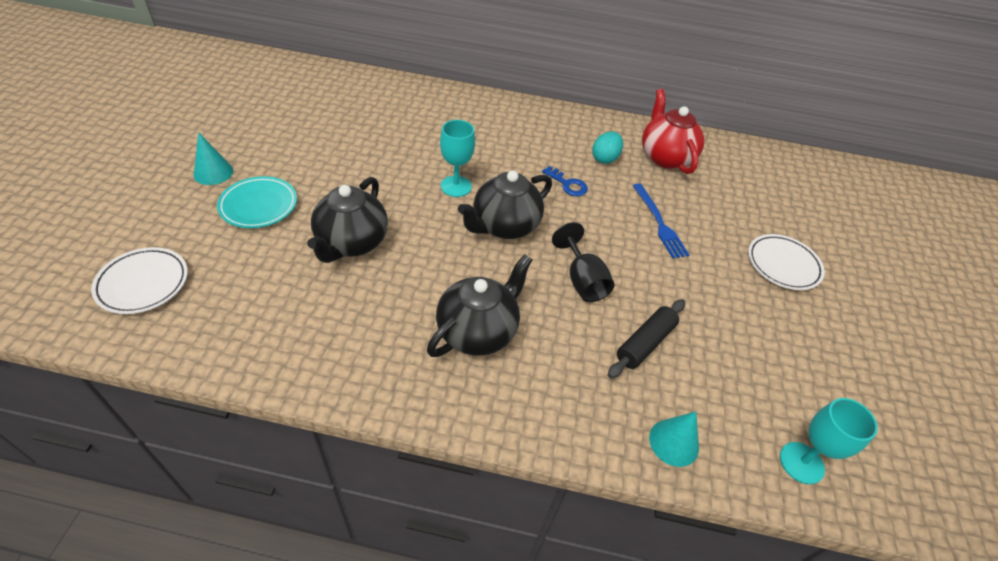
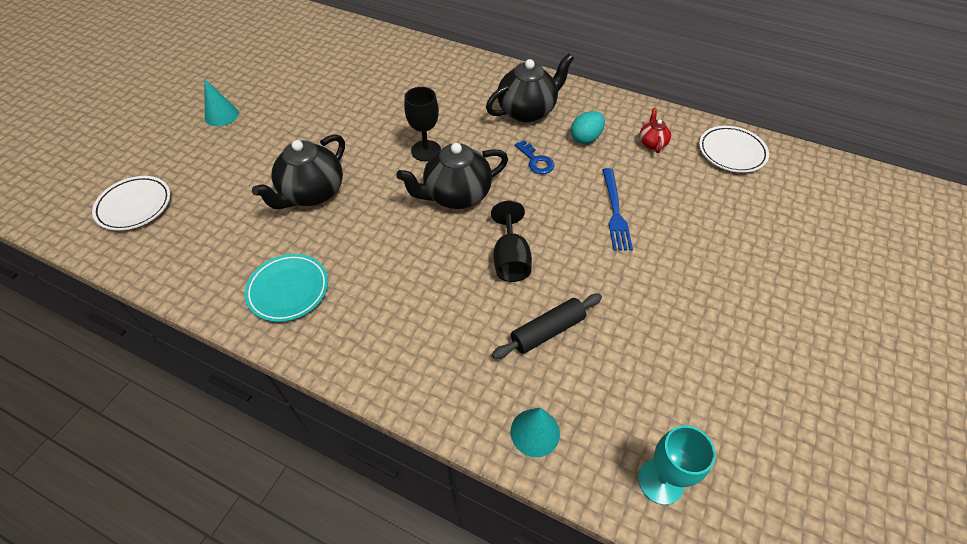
camera: 20 degrees right, 5 degrees up
turquoise plate [217,176,297,228] -> turquoise plate moved to [245,254,328,322]
black teapot [427,255,532,357] -> black teapot moved to [486,53,574,123]
turquoise goblet [440,120,475,197] -> black goblet [404,87,441,161]
red teapot [642,89,705,174] -> red teapot [639,108,671,153], size x0.49
white plate [748,234,825,290] -> white plate moved to [699,126,769,173]

